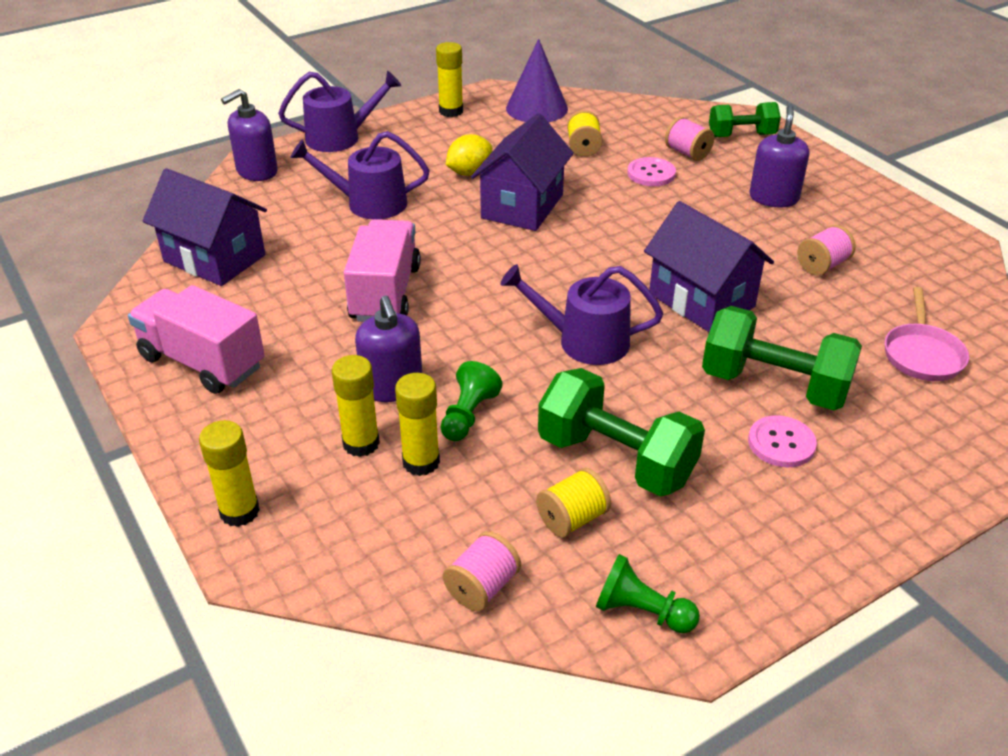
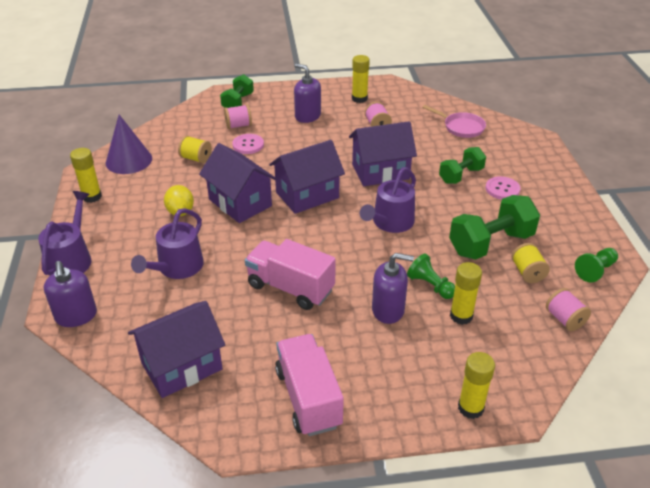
camera: 65 degrees left, 0 degrees up
pink truck [128,285,265,394] -> pink truck turned 105 degrees clockwise [275,334,344,436]
yellow glue stick [332,355,380,457] -> yellow glue stick moved to [352,55,370,103]
green dumbbell [702,306,862,410] -> green dumbbell [439,147,486,184], size x0.63
none -> purple house [269,140,345,214]

